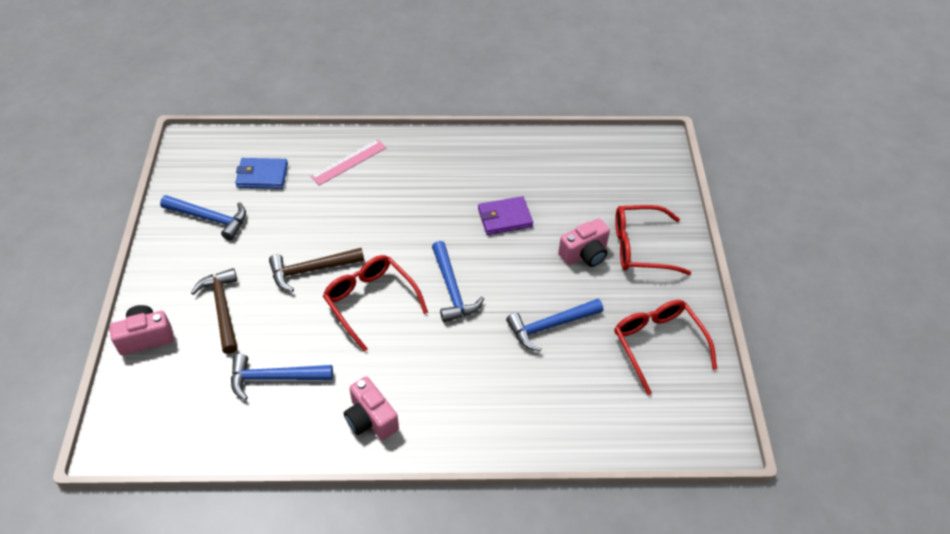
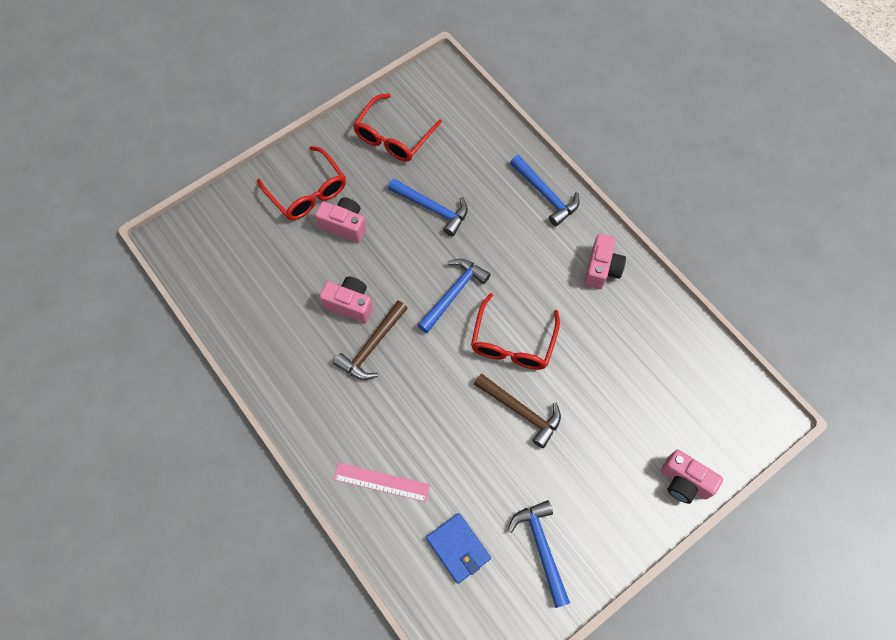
camera: 125 degrees left, 15 degrees up
brown hammer [191,268,238,354] -> brown hammer moved to [333,301,408,380]
blue hammer [231,354,333,401] -> blue hammer moved to [510,155,580,226]
purple wallet [478,196,533,235] -> pink camera [320,277,373,323]

